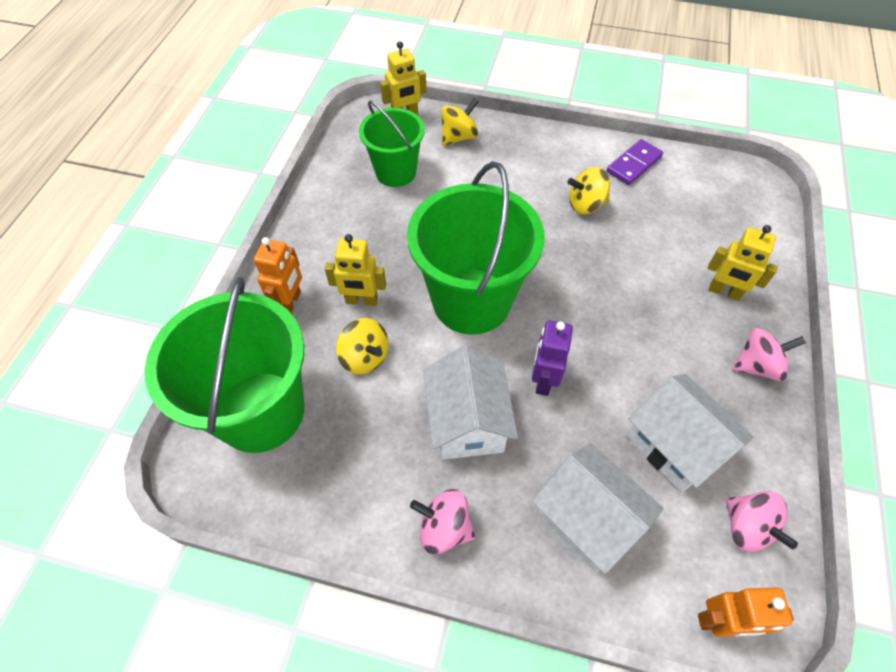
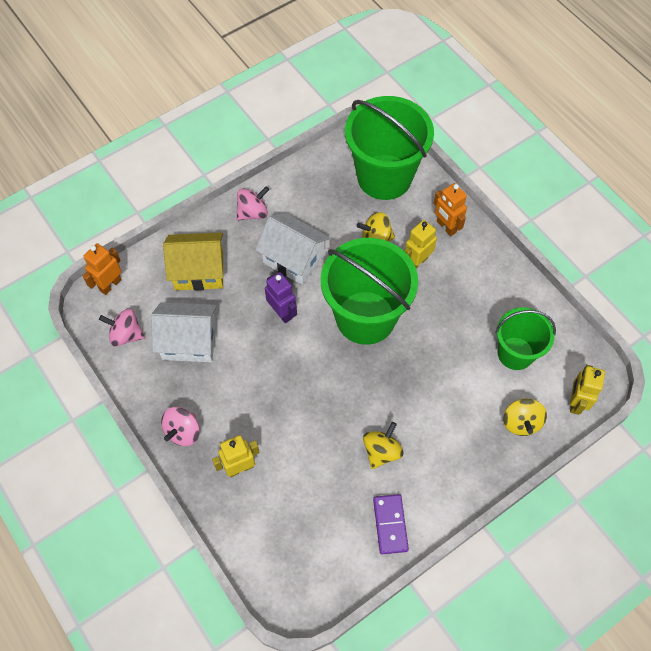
camera: 130 degrees right, 5 degrees up
white house [532,443,664,574] -> yellow house [163,232,223,291]

